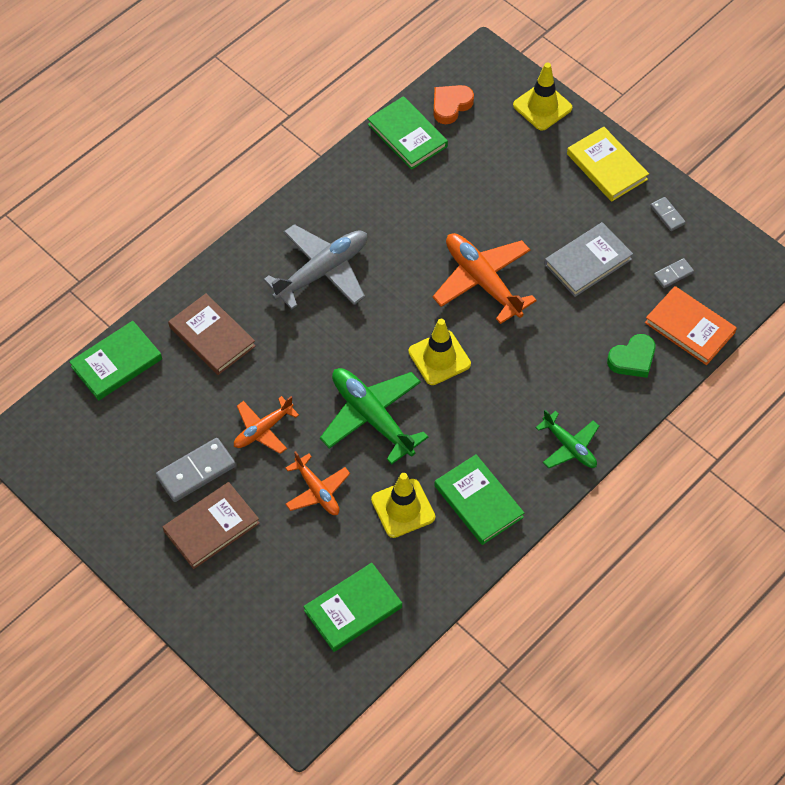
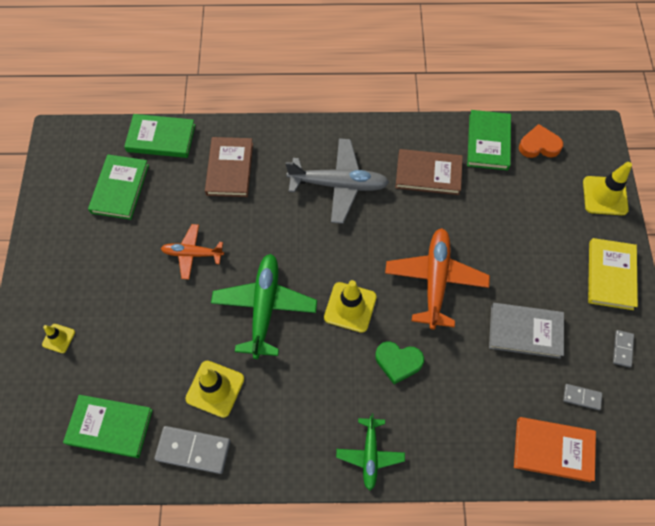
camera: 45 degrees right, 5 degrees up
grey domino [156,438,236,502] -> grey domino moved to [154,426,231,474]
brown book [163,482,260,569] -> brown book moved to [395,149,463,195]
orange plane [285,451,350,515] -> none
green book [434,454,524,545] -> green book moved to [88,154,149,220]
green heart [607,334,656,378] -> green heart moved to [375,342,424,384]
orange book [645,286,737,365] -> orange book turned 75 degrees counterclockwise [514,417,596,482]
none -> yellow traffic cone [42,324,75,353]

